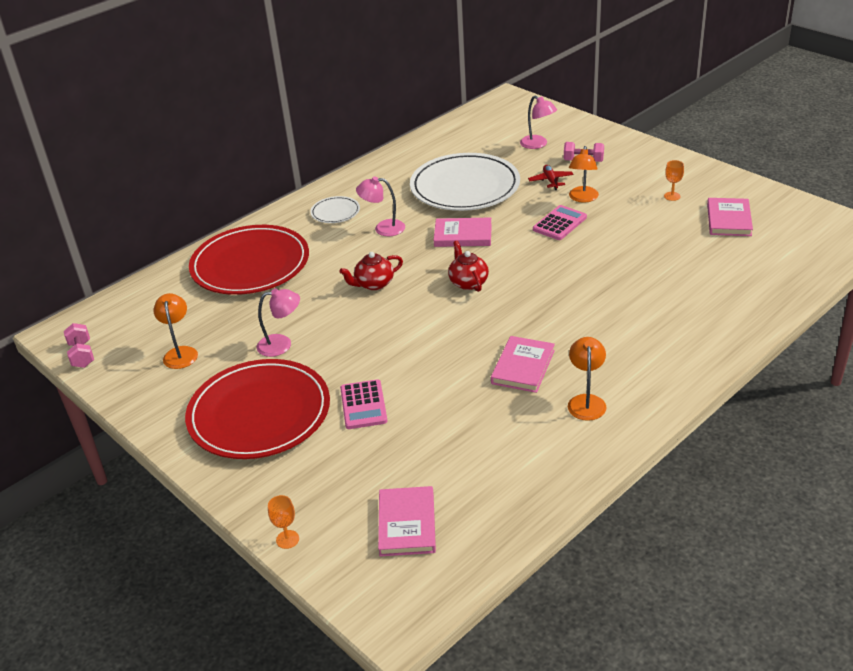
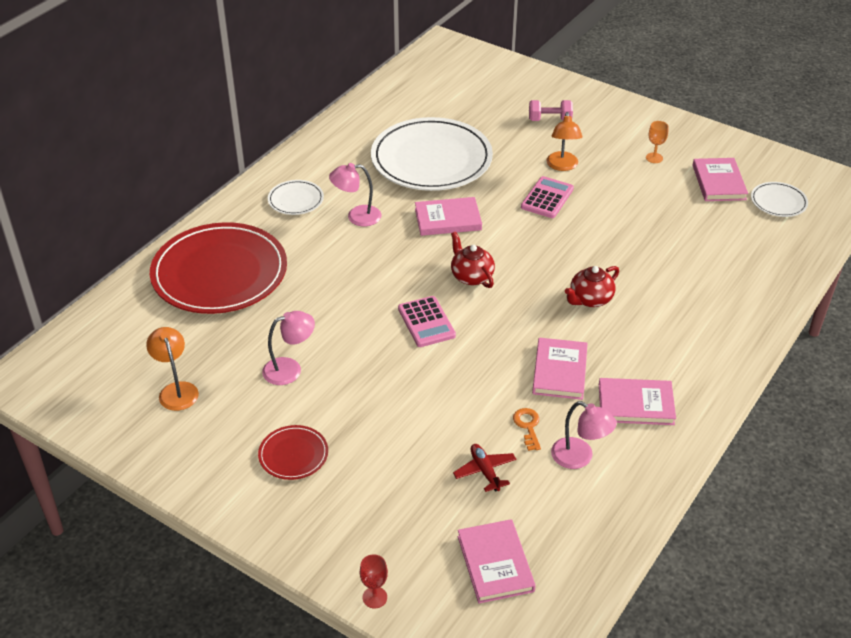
camera: 15 degrees left, 5 degrees up
pink dumbbell [64,323,94,368] -> none
red plate [185,359,330,459] -> red plate [258,425,328,480], size x0.44
orange goblet [268,495,299,549] -> red goblet [360,554,388,608]
red teapot [339,252,403,290] -> red teapot moved to [565,266,619,307]
pink calculator [340,379,387,429] -> pink calculator moved to [398,296,456,347]
pink lamp [520,96,557,149] -> pink lamp moved to [551,401,617,469]
red plane [528,165,573,190] -> red plane moved to [453,444,516,492]
orange lamp [568,337,606,421] -> pink book [599,378,676,425]
none -> orange key [513,408,541,451]
none -> white plate [751,182,808,217]

